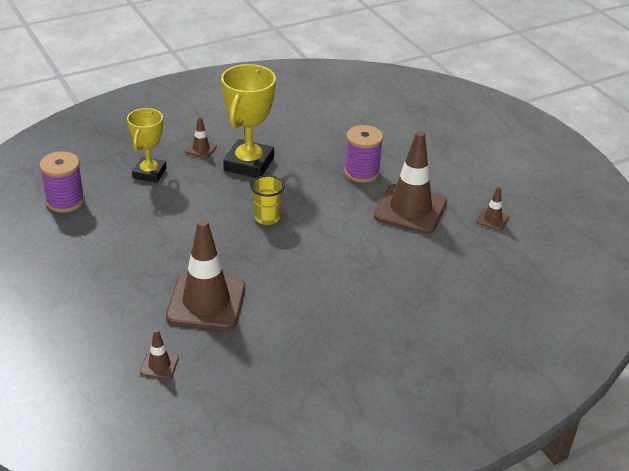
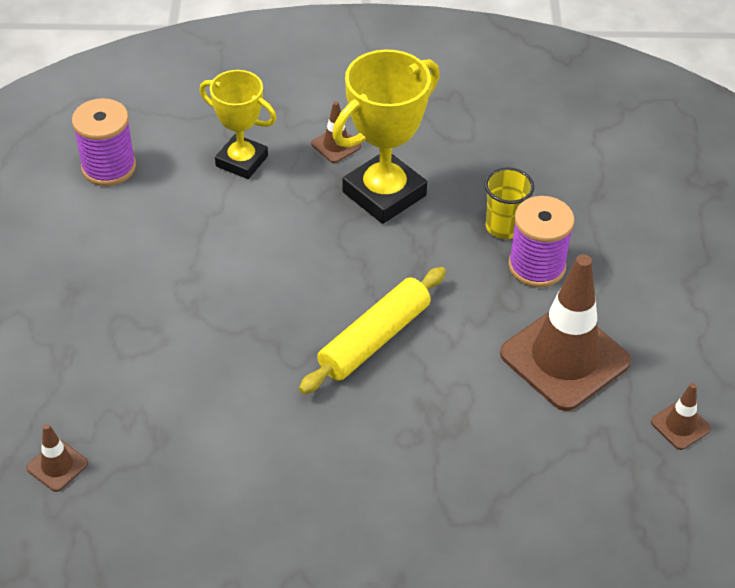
camera: 30 degrees right, 10 degrees up
yellow trophy [127,108,166,183] -> yellow trophy turned 75 degrees clockwise [199,70,277,179]
brown traffic cone [166,219,245,330] -> none
yellow cup [251,175,285,225] -> yellow cup moved to [484,167,534,239]
none -> yellow rolling pin [299,267,446,394]

